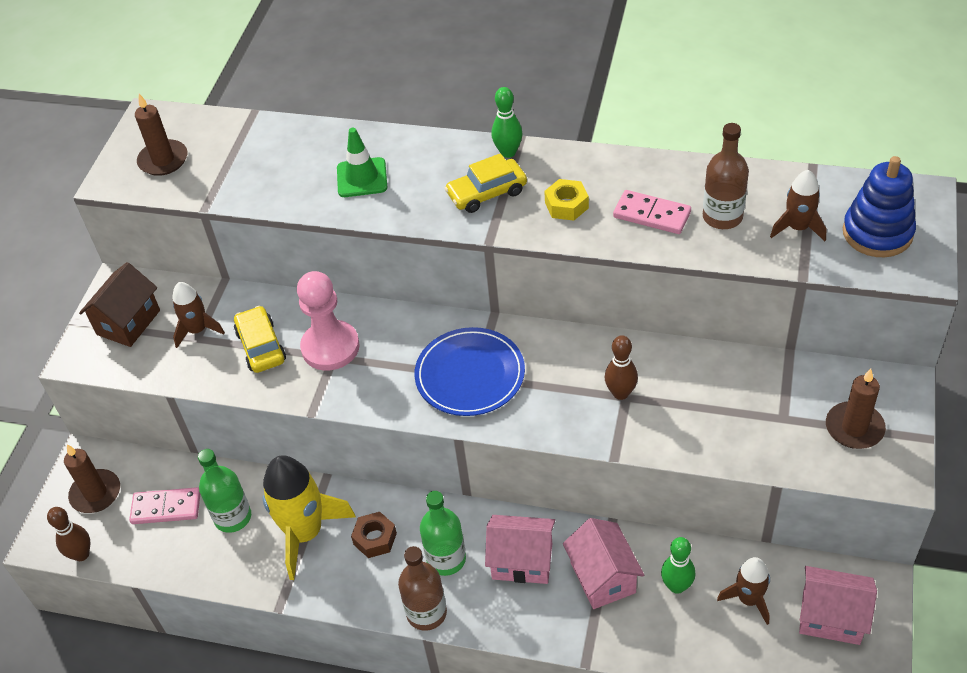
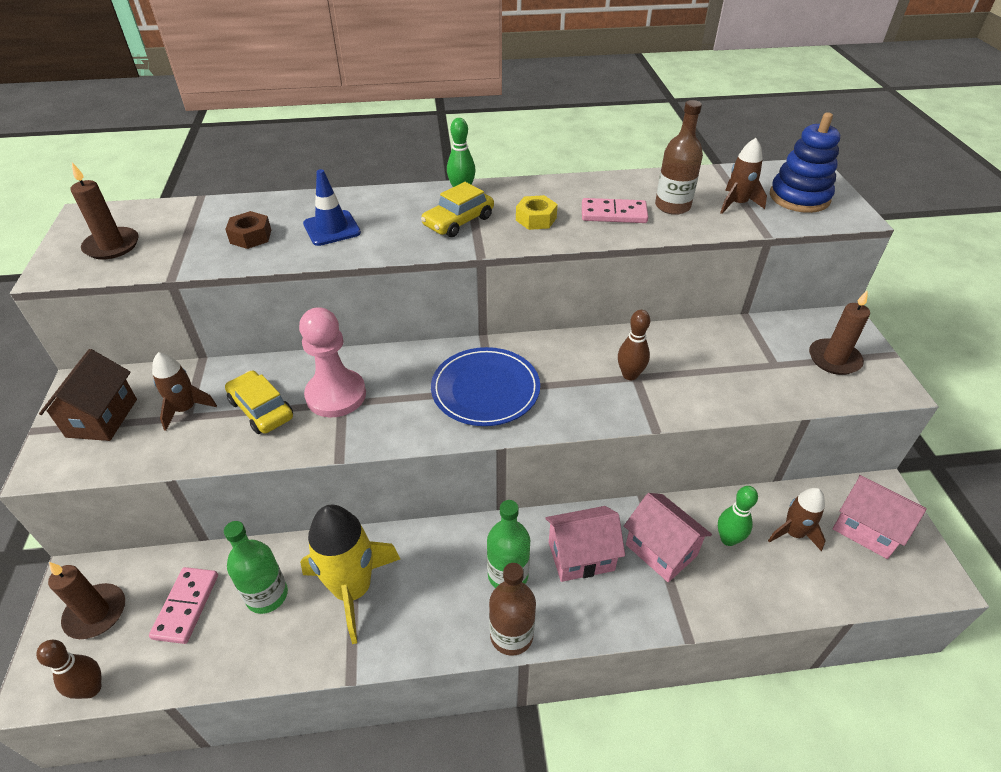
camera: 25 degrees left, 5 degrees down
pink domino [129,487,200,524] -> pink domino turned 60 degrees counterclockwise [149,567,218,644]
green traffic cone [337,128,387,197] -> blue traffic cone [303,169,361,246]
brown nut [351,512,397,558] -> brown nut moved to [225,211,271,249]
pink house [799,566,877,645] -> pink house turned 45 degrees clockwise [833,475,927,559]

